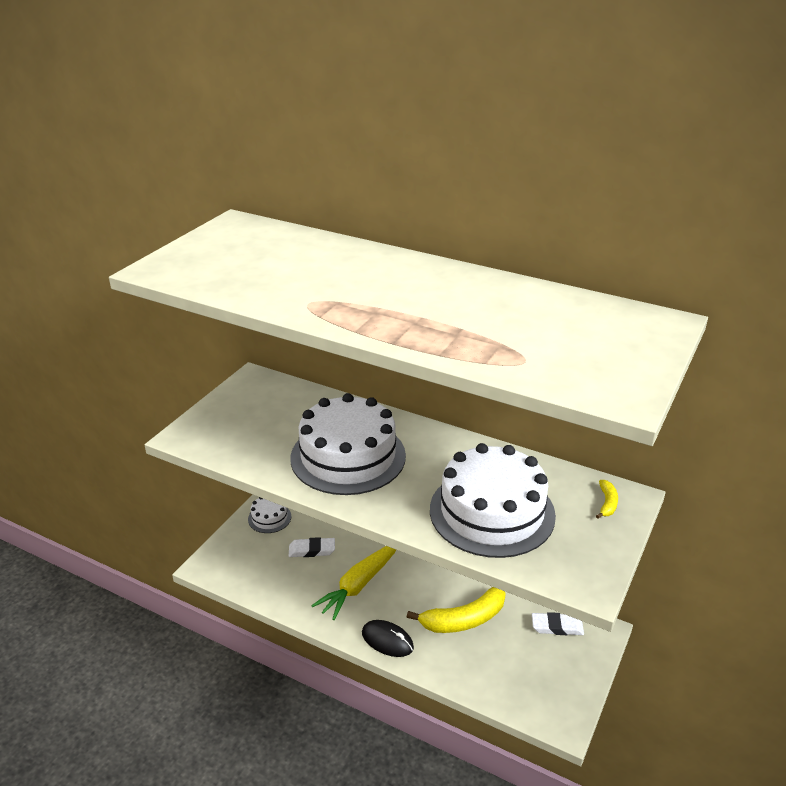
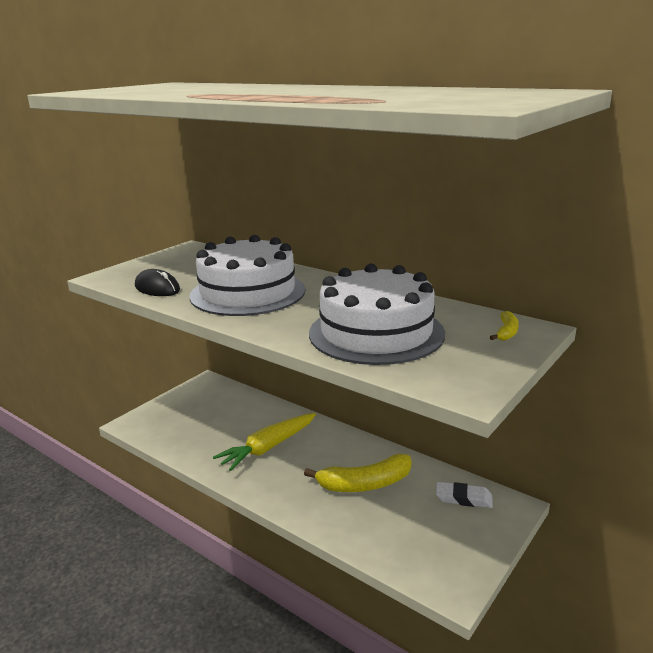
camera: 10 degrees right, 10 degrees down
white cake [248,497,291,533] -> none
white eraser [289,537,335,557] -> none
black mouse [362,620,414,657] -> black mouse moved to [135,269,180,296]

